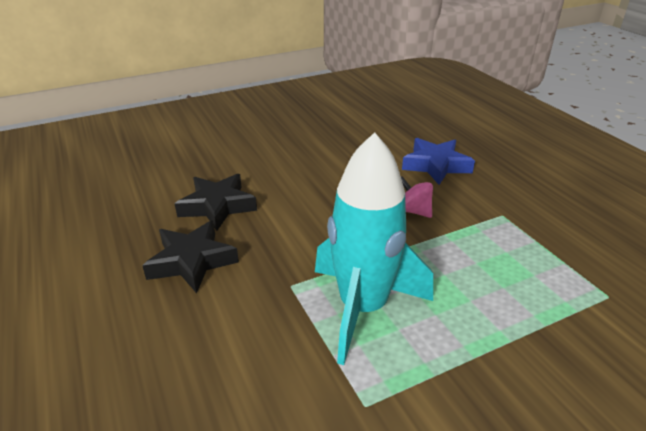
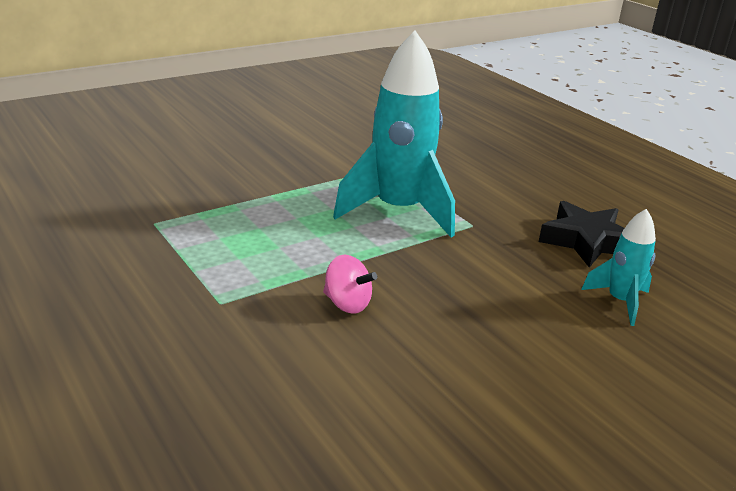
camera: 170 degrees right, 5 degrees down
black star [175,174,257,231] -> turquoise rocket [581,209,656,326]
blue star [402,138,475,185] -> none

